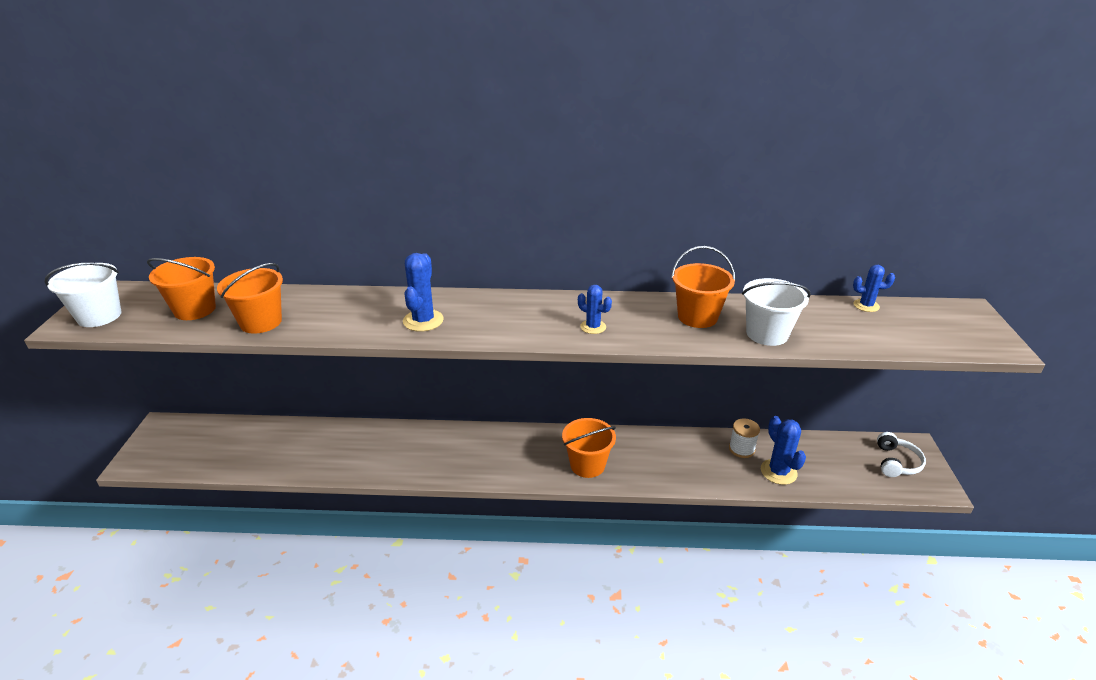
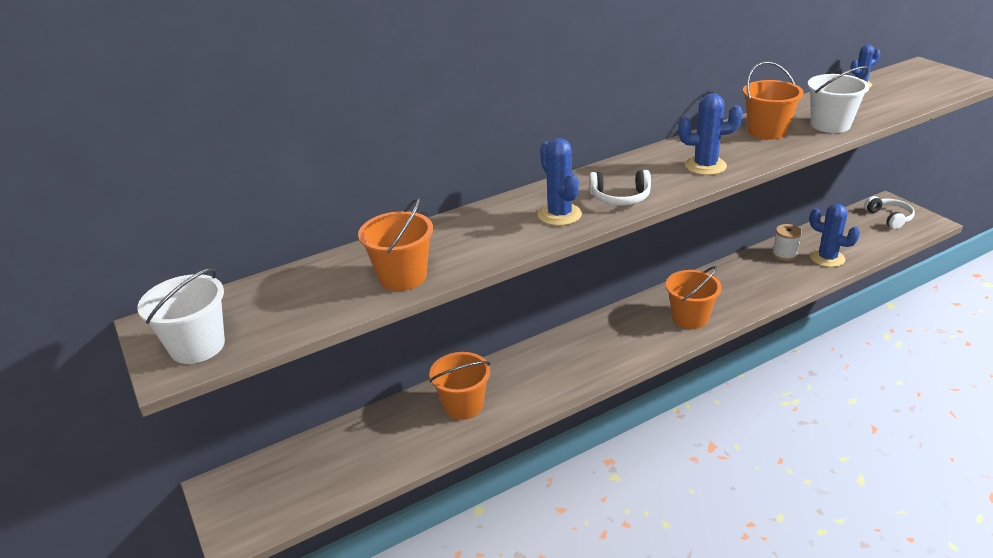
camera: 30 degrees left, 0 degrees up
orange bucket [147,257,216,320] -> orange bucket moved to [429,352,490,420]
blue cactus [578,285,612,334] -> blue cactus [678,93,743,175], size x1.58
none -> white headphones [589,170,651,206]

